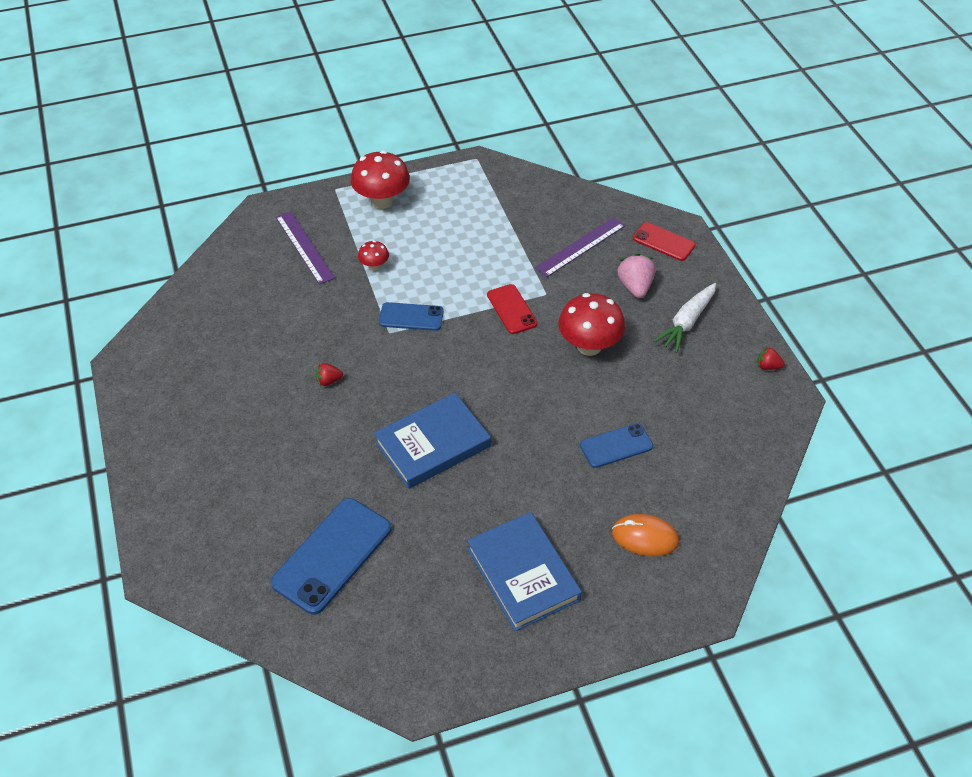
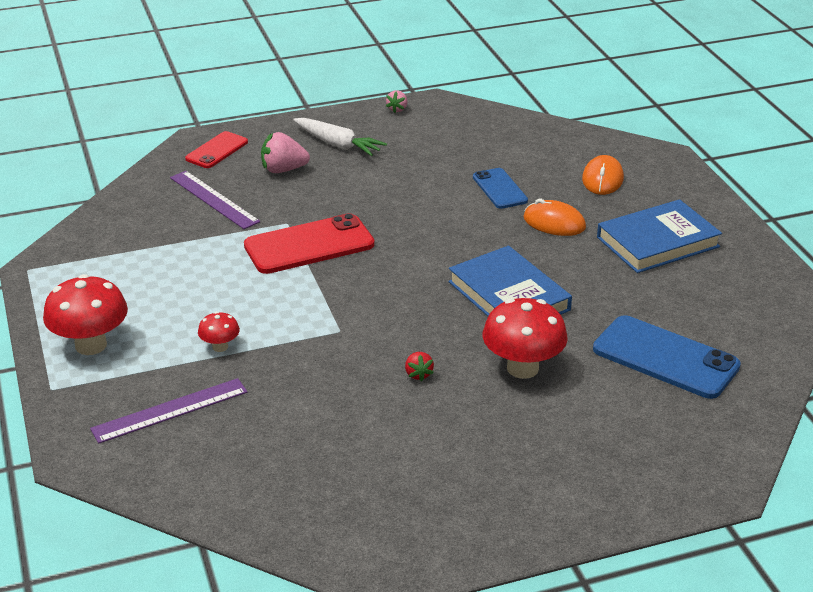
camera: 90 degrees left, 15 degrees down
blue phone [379,302,444,331] -> none
red phone [487,284,537,334] -> red phone [244,213,374,274], size x1.70
red mushroom [558,293,625,356] -> red mushroom moved to [483,298,568,379]
red strawberry [757,346,785,370] -> pink strawberry [386,90,407,113]
none -> orange mouse [523,199,586,236]

